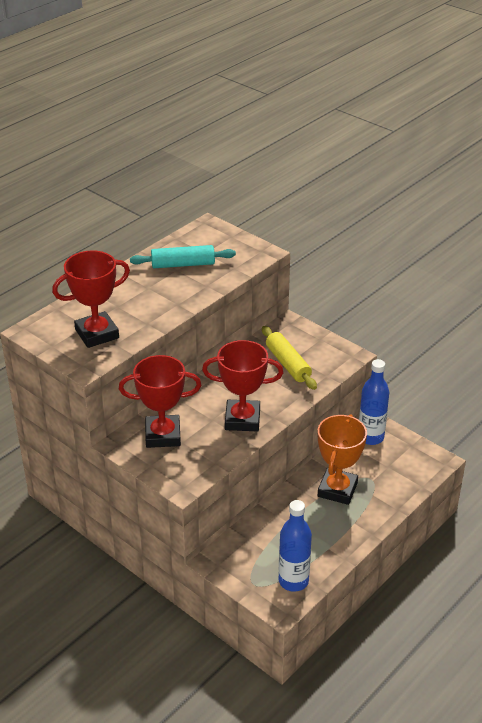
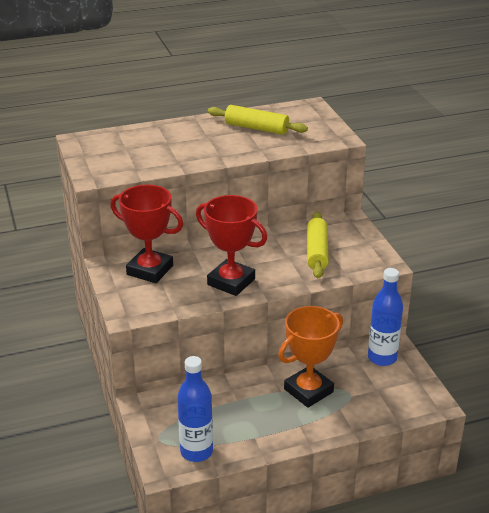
camera: 30 degrees right, 5 degrees down
red trophy [52,250,130,348] -> none
turquoise rolling pin [130,245,236,268] -> yellow rolling pin [208,105,308,135]

